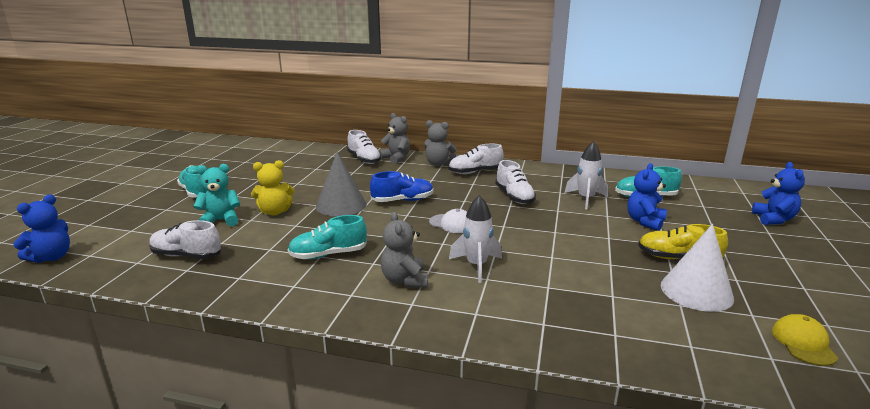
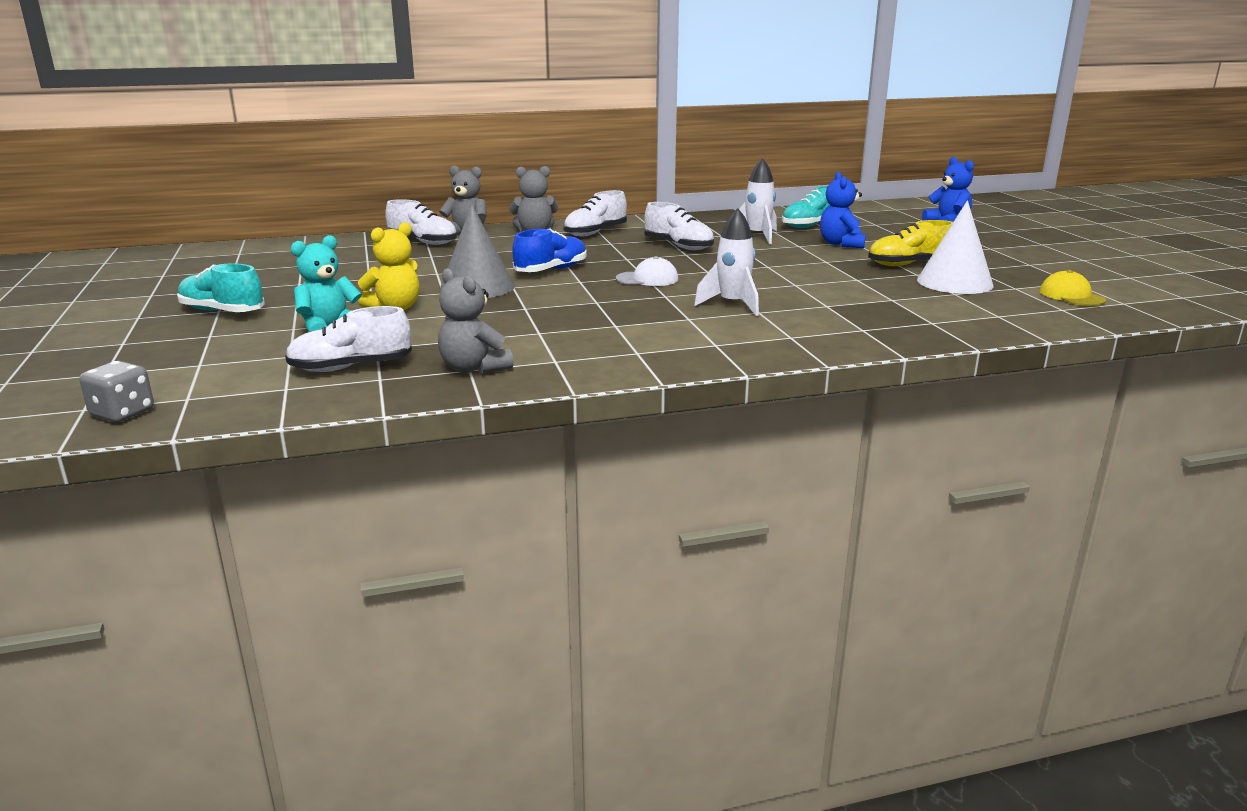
camera: 30 degrees left, 0 degrees up
blue teddy bear [13,194,70,263] -> grey dice [79,361,154,422]
turquoise shoe [288,215,367,259] -> none
grey teddy bear [381,212,428,288] -> grey teddy bear moved to [438,268,514,374]

